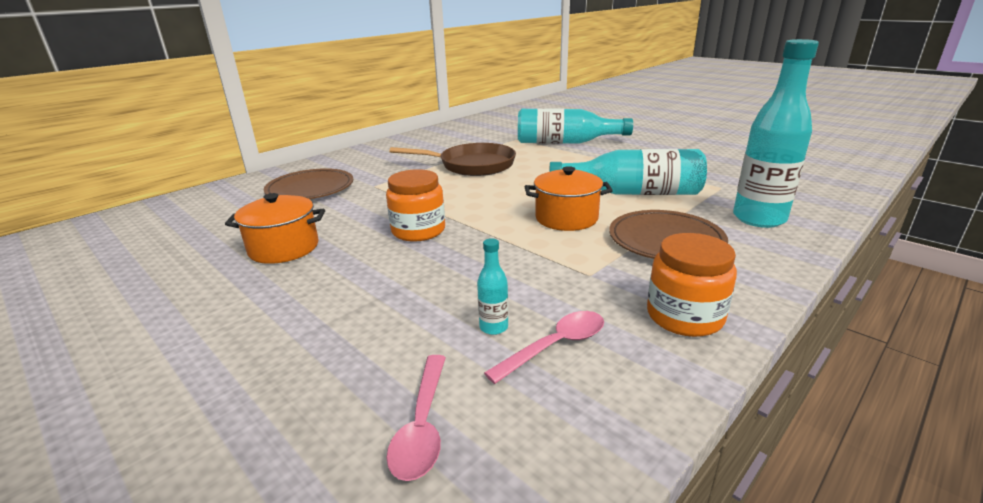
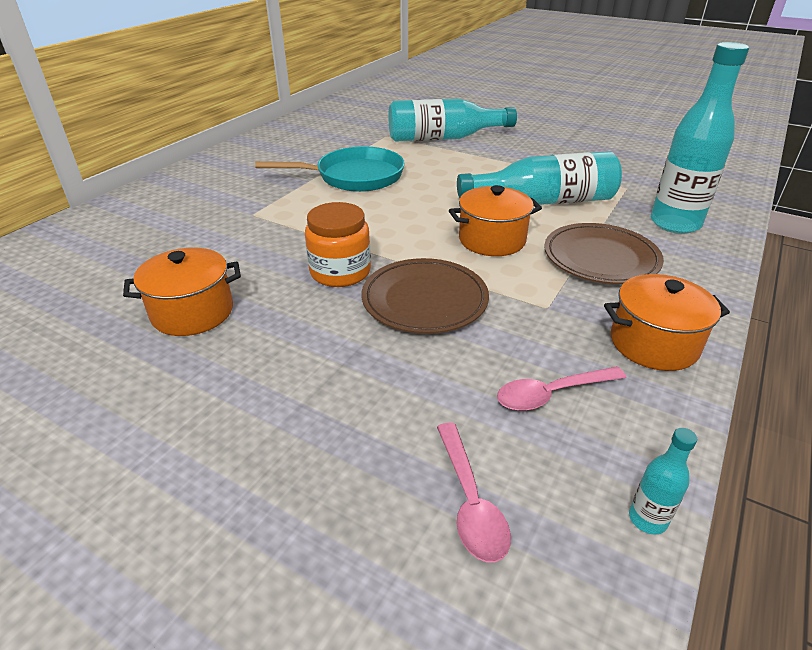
camera: 15 degrees left, 10 degrees up
brown plate [264,168,354,199] -> brown plate moved to [361,258,489,334]
brown pan [389,143,516,176] -> turquoise pan [255,146,405,192]
turquoise bottle [477,238,508,335] -> turquoise bottle moved to [629,428,697,535]
pink spoon [484,311,604,384] -> pink spoon turned 150 degrees counterclockwise [497,366,626,411]
orange jar [647,233,737,337] -> orange pot [604,274,730,371]

